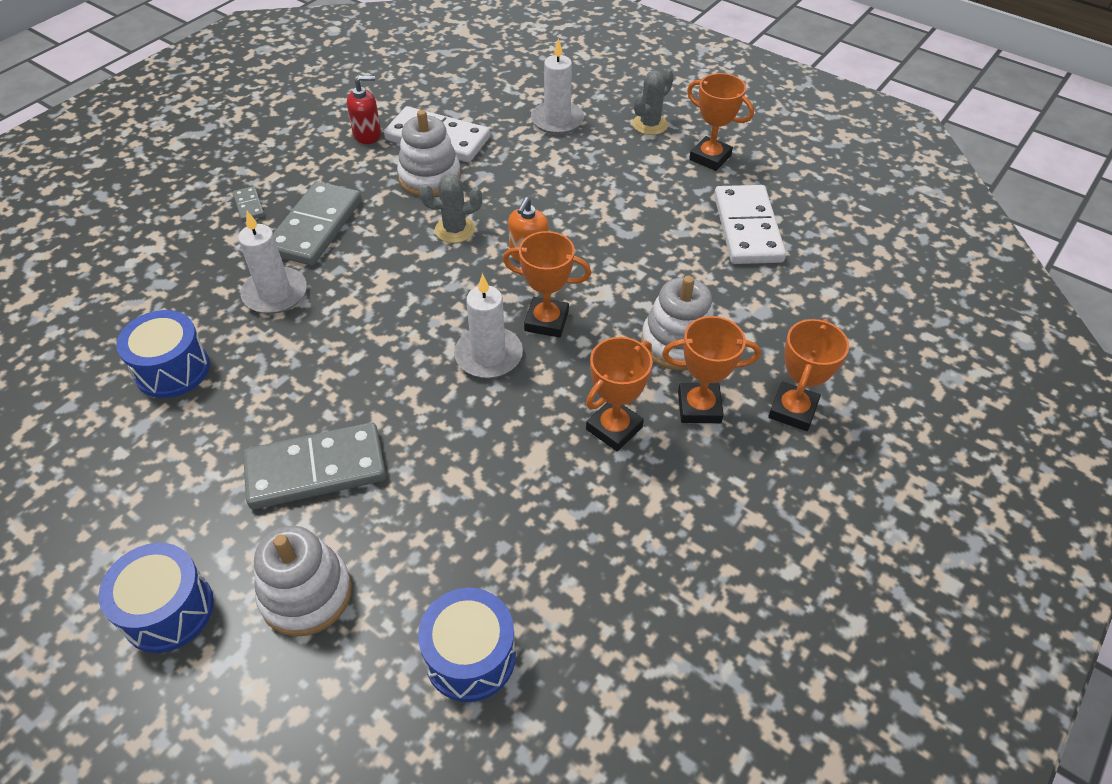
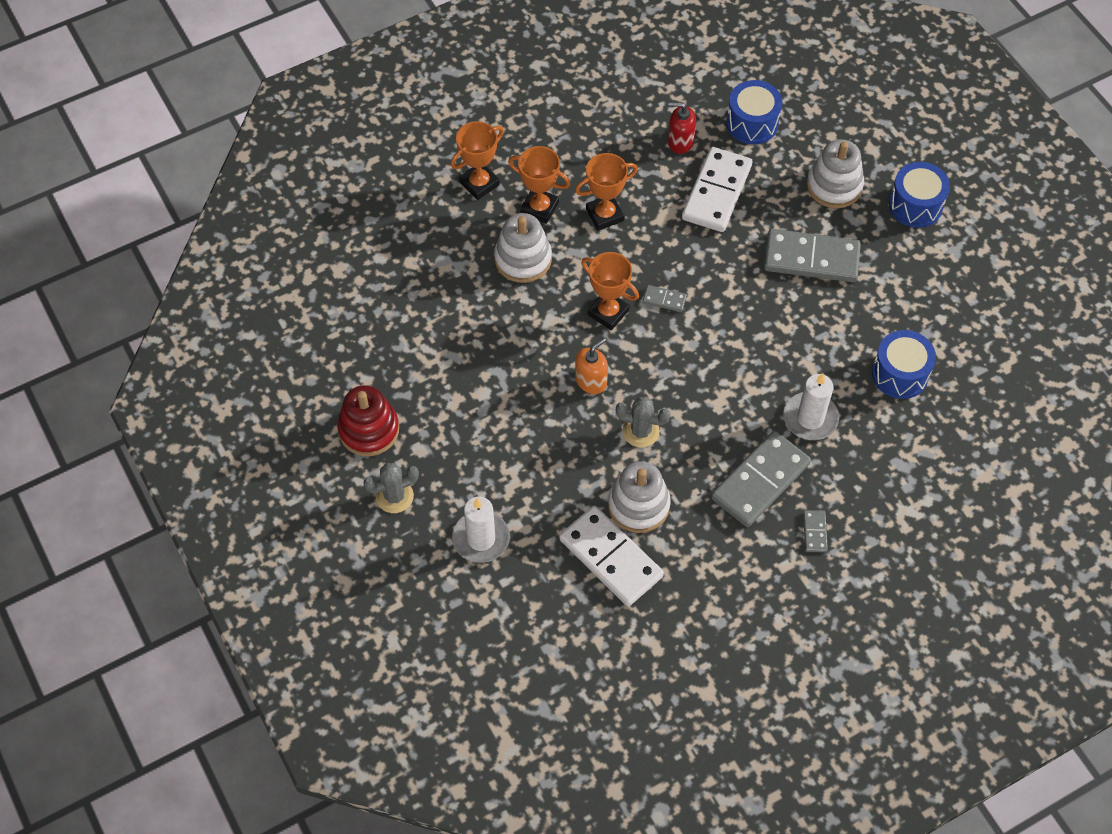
camera: 155 degrees left, 10 degrees up
red soap dispenser [347,76,381,144] -> red soap dispenser moved to [668,102,696,154]
white candle [454,274,523,378] -> grey domino [642,285,687,312]
orange trophy [687,73,754,171] -> red stacking toy [337,385,399,456]
white domino [714,185,786,264] -> white domino moved to [682,147,752,232]

